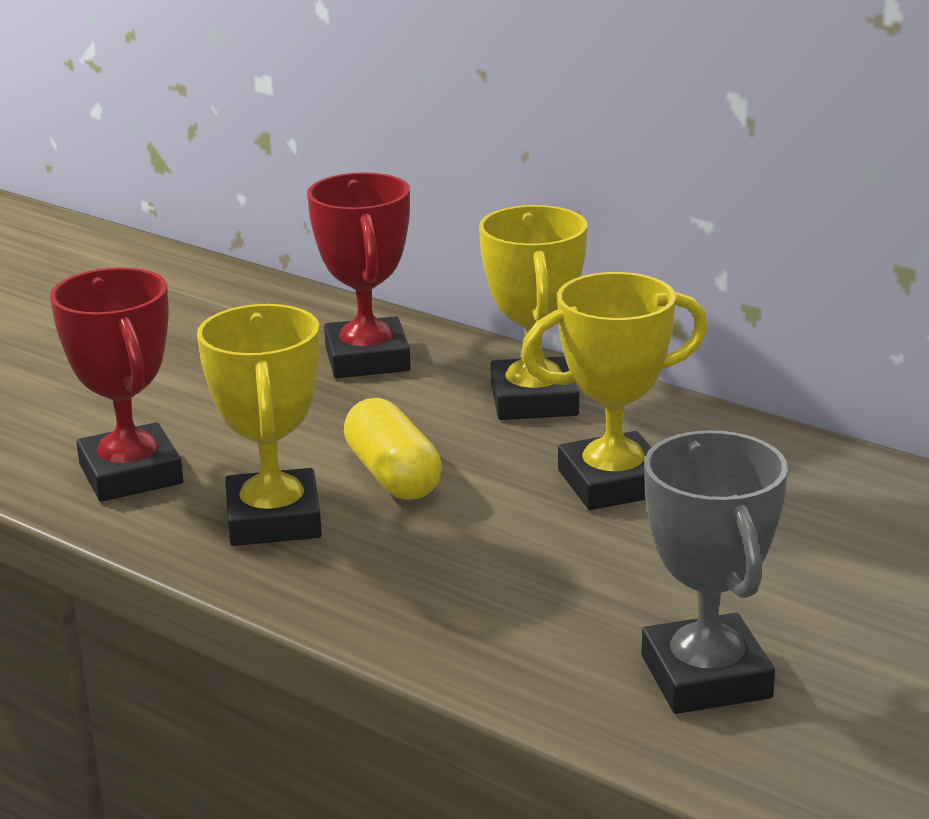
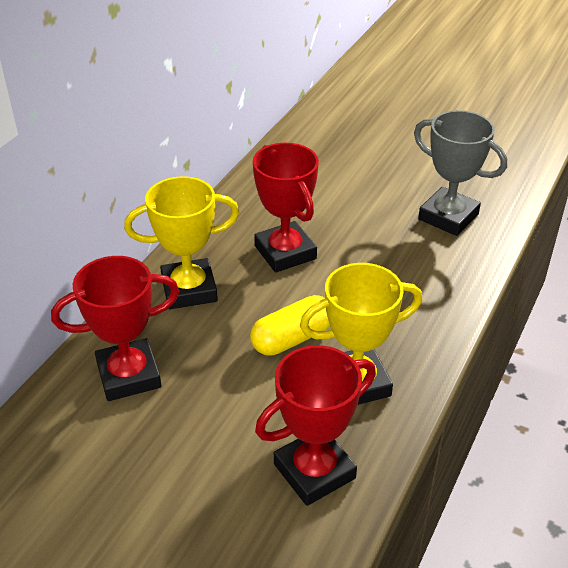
camera: 100 degrees left, 15 degrees up
yellow trophy [521,272,708,510] -> red trophy [253,143,319,273]
grey trophy [642,430,788,714] -> grey trophy turned 60 degrees clockwise [414,110,507,236]

